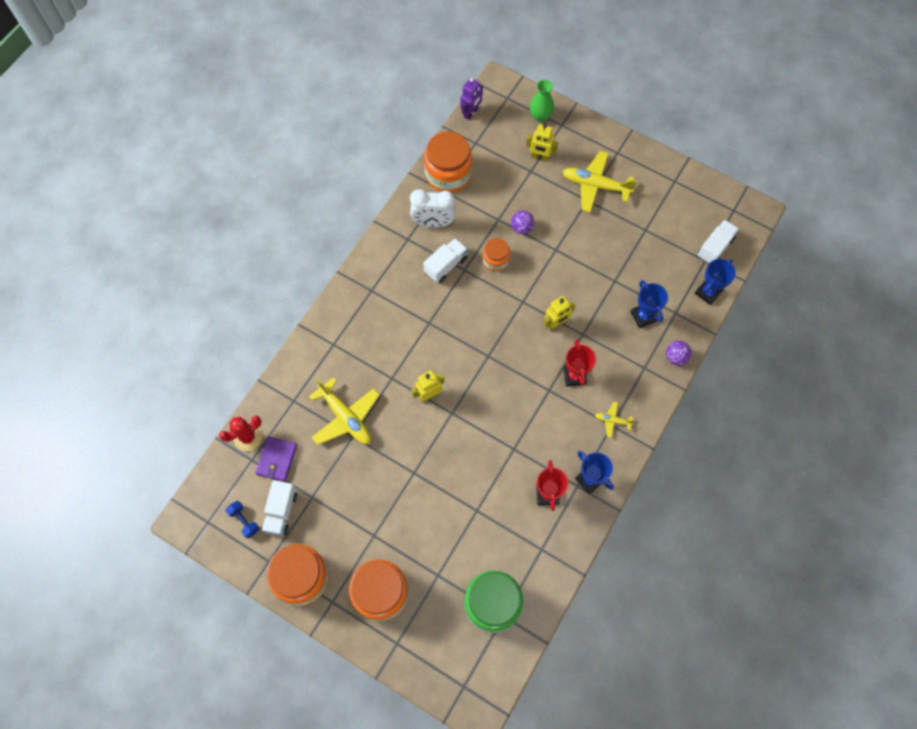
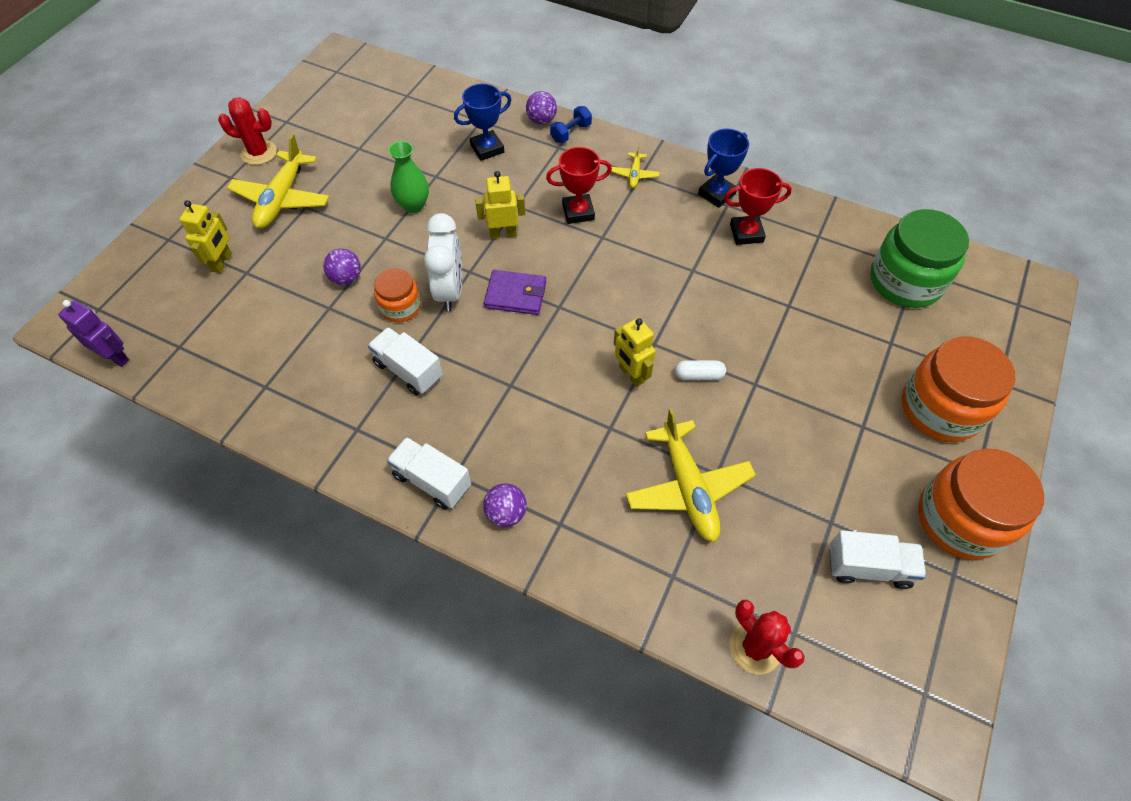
camera: 95 degrees left, 10 degrees down
blue dumbbell [226,501,260,538] -> blue dumbbell moved to [550,106,592,143]
purple wallet [255,437,297,482] -> purple wallet moved to [484,270,546,315]
yellow plane [309,377,380,445] -> yellow plane turned 120 degrees clockwise [626,408,756,542]
white clock [410,189,455,228] -> white clock moved to [424,213,462,311]
orange jar [424,131,473,193] -> none
green vase [529,80,554,122] -> green vase moved to [388,141,429,213]
yellow robot [544,296,575,331] -> yellow robot turned 60 degrees counterclockwise [475,171,525,239]
blue trophy [695,259,736,305] -> none
white truck [697,220,739,264] -> white truck moved to [387,437,471,509]
none -> red cactus [218,97,277,165]
none -> purple ball [483,483,527,527]
none -> white capsule [675,360,726,380]

